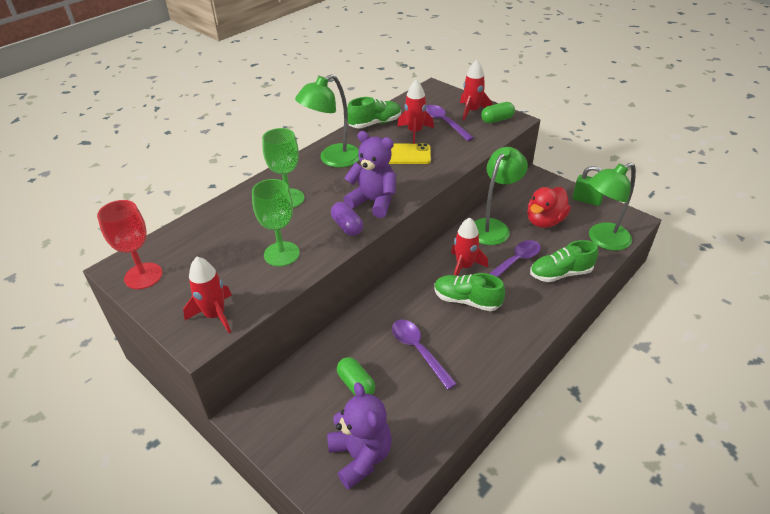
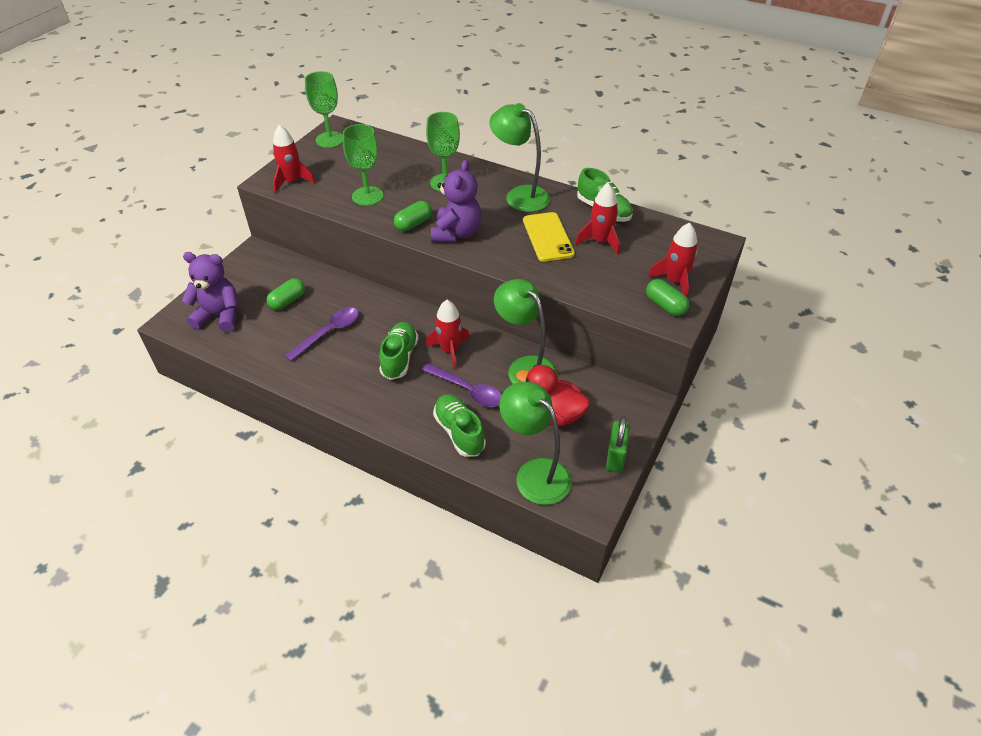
camera: 75 degrees right, 5 degrees up
red goblet [97,200,163,289] -> green goblet [305,71,343,148]
purple teddy bear [327,382,392,490] -> purple teddy bear turned 135 degrees counterclockwise [182,252,238,332]
purple capsule [331,202,363,236] -> green capsule [394,201,432,231]
purple spoon [426,105,474,141] -> none
green lamp [474,147,528,245] -> green lamp turned 150 degrees counterclockwise [494,279,557,384]

